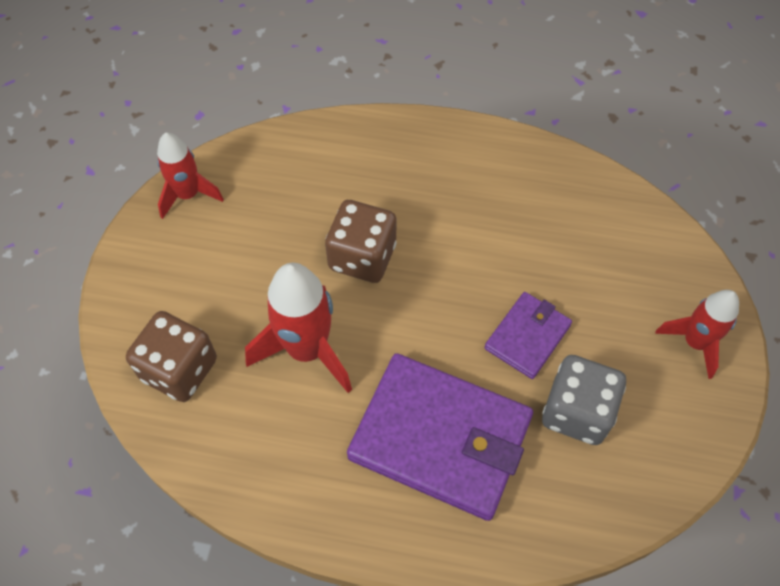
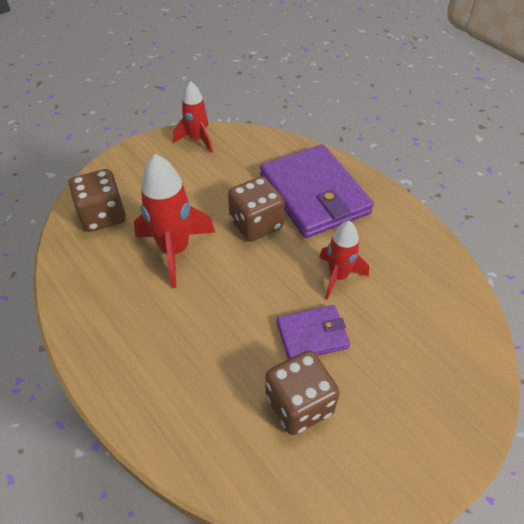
camera: 40 degrees right, 10 degrees down
purple wallet [347,353,533,521] -> purple wallet moved to [260,144,374,238]
grey dice [542,355,626,445] -> brown dice [265,350,340,435]
red rocket [655,290,739,379] -> red rocket moved to [319,221,369,300]

